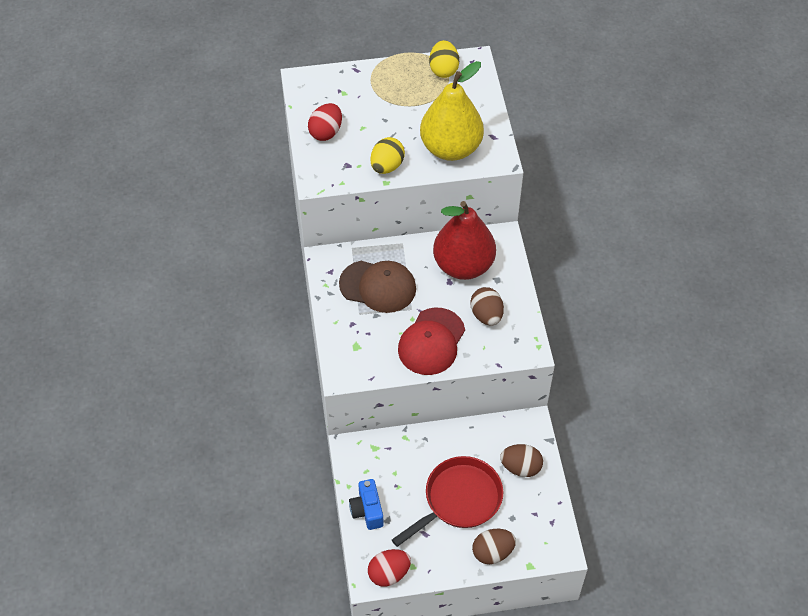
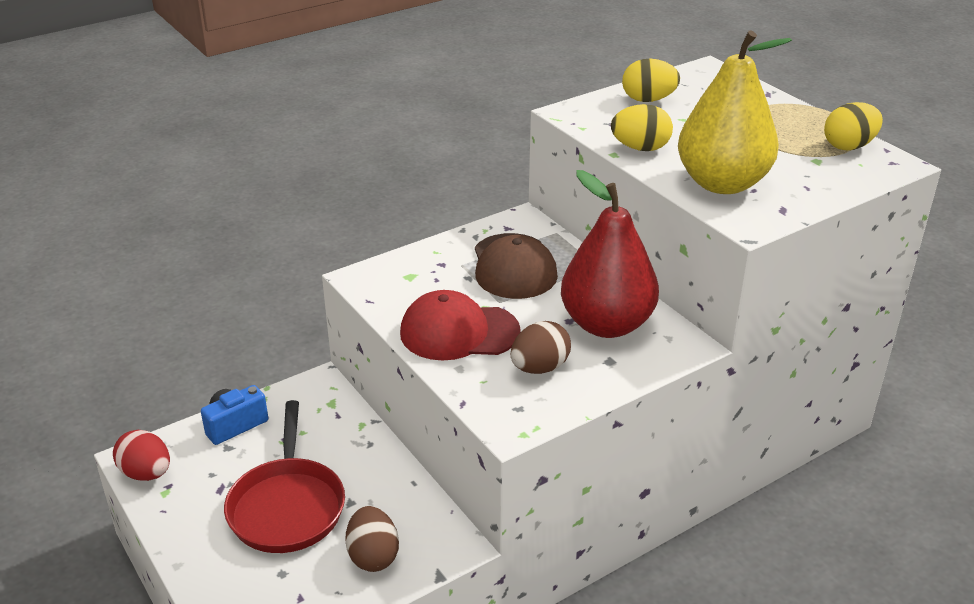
camera: 65 degrees right, 20 degrees down
red egg [308,103,342,141] -> yellow egg [622,59,680,102]
red pan [392,456,503,547] -> red pan turned 60 degrees clockwise [224,400,345,553]
brown egg [472,529,516,564] -> none

